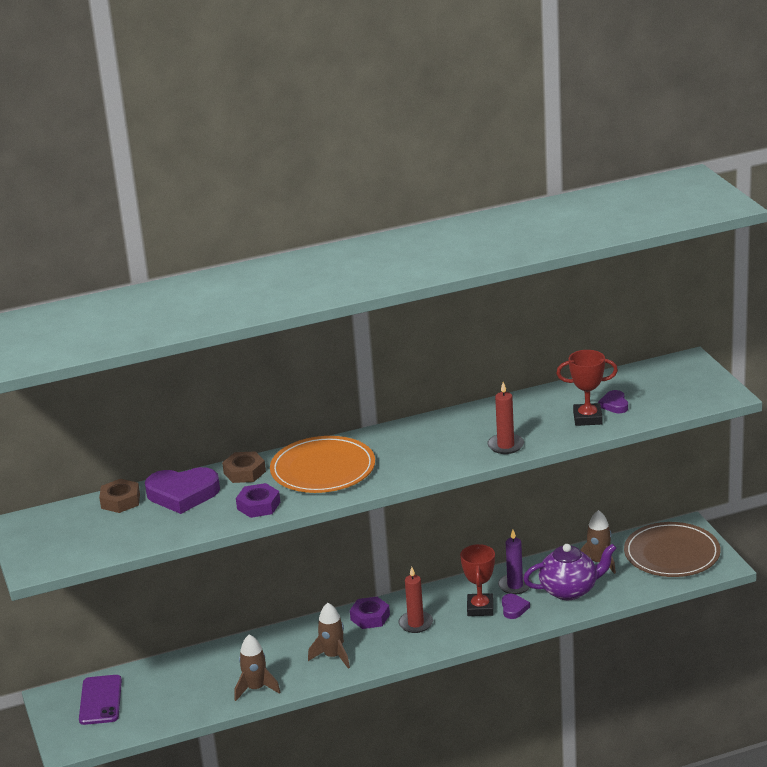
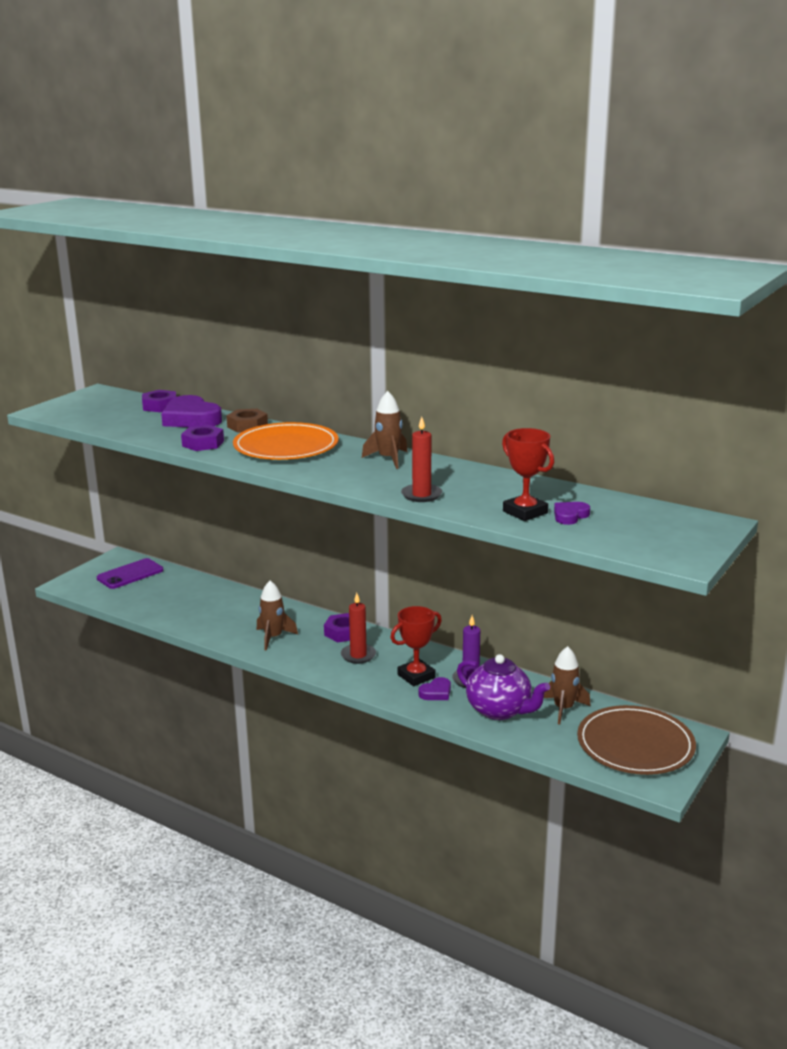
camera: 50 degrees right, 5 degrees down
brown nut [99,479,140,513] -> purple nut [142,390,176,412]
brown rocket [235,634,281,701] -> brown rocket moved to [362,391,407,469]

